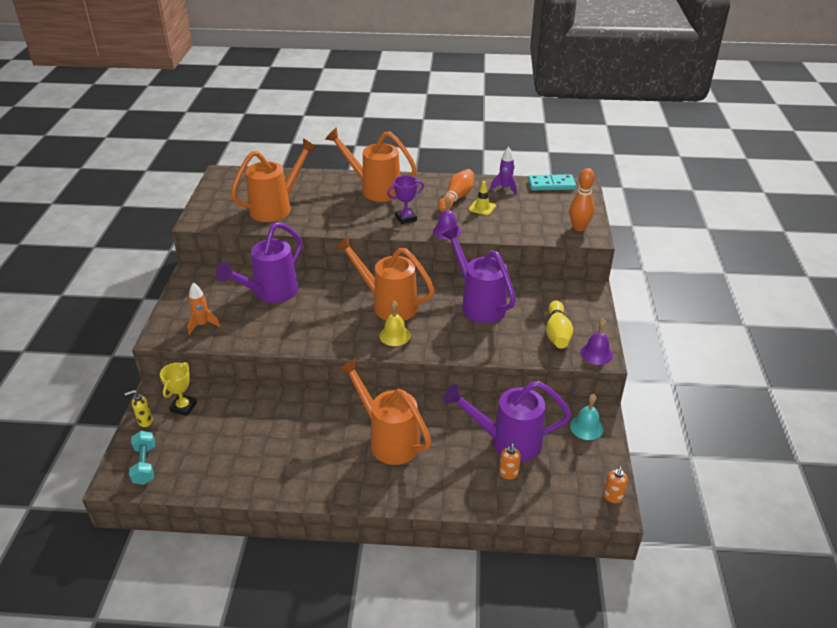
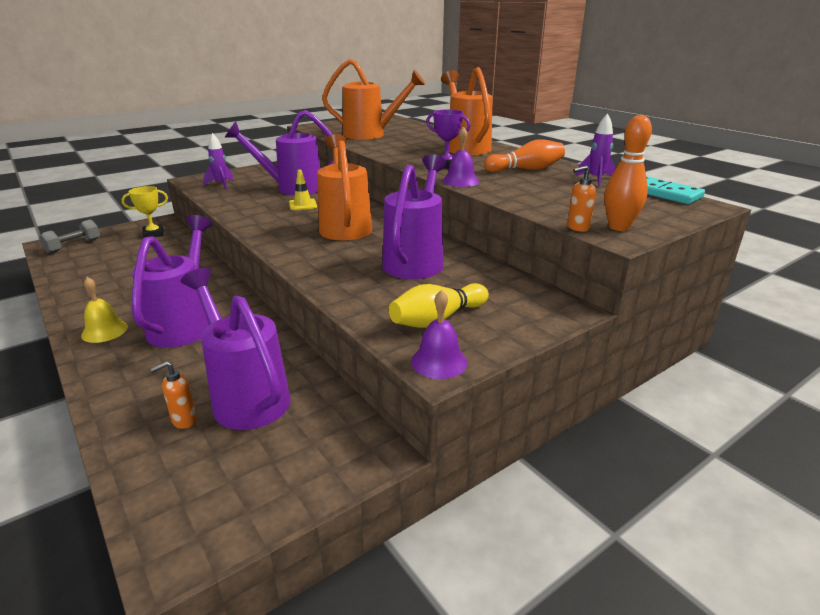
camera: 50 degrees right, 10 degrees down
yellow soap dispenser [125,390,153,427] -> none
turquoise dumbbell [129,431,155,485] -> grey dumbbell [39,220,100,253]
orange rocket [188,283,221,335] -> purple rocket [204,133,234,189]
orange watering can [338,358,432,465] -> purple watering can [132,215,212,348]
yellow bell [379,301,411,346] -> yellow bell moved to [81,277,128,343]
yellow traffic cone [469,181,496,216] -> yellow traffic cone moved to [289,170,317,210]
turquoise bell [570,394,604,440] -> none
orange soap dispenser [603,467,628,503] -> orange soap dispenser moved to [567,166,596,232]

